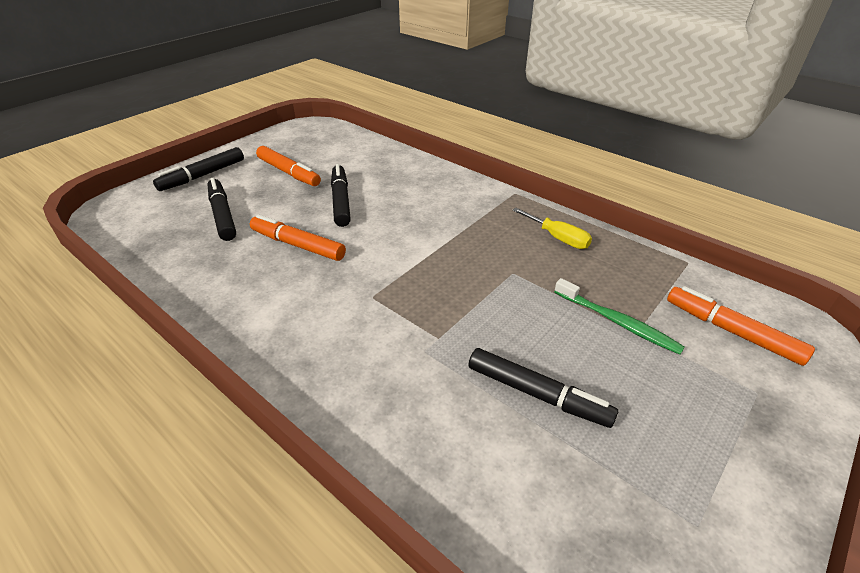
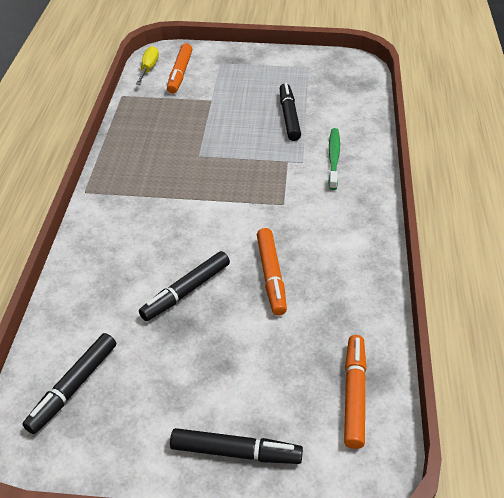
camera: 125 degrees left, 5 degrees up
black marker [208,178,236,241] -> black marker moved to [23,333,116,434]
orange marker [256,146,321,186] -> orange marker moved to [344,335,367,449]
yellow screwdriver [512,208,592,249] -> yellow screwdriver moved to [136,46,159,85]
green toothbrush [554,278,685,355] -> green toothbrush moved to [328,128,340,190]

